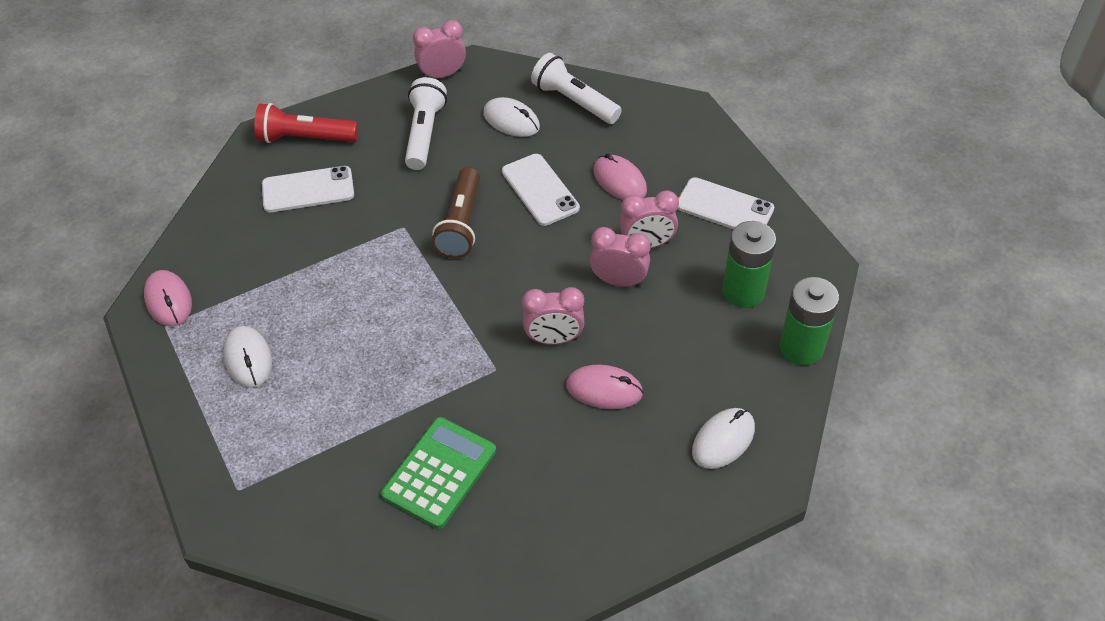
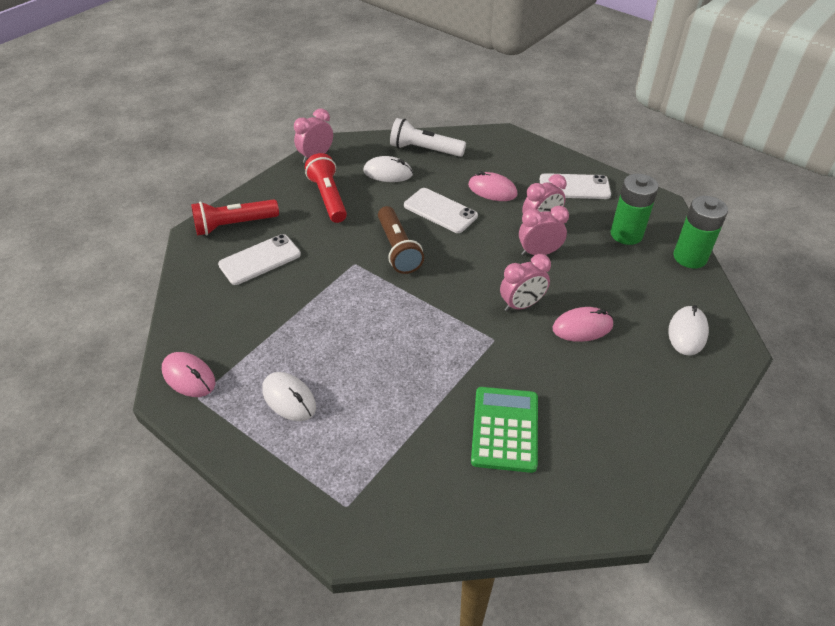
camera: 25 degrees left, 5 degrees down
white flashlight [405,77,447,170] -> red flashlight [305,153,347,223]

